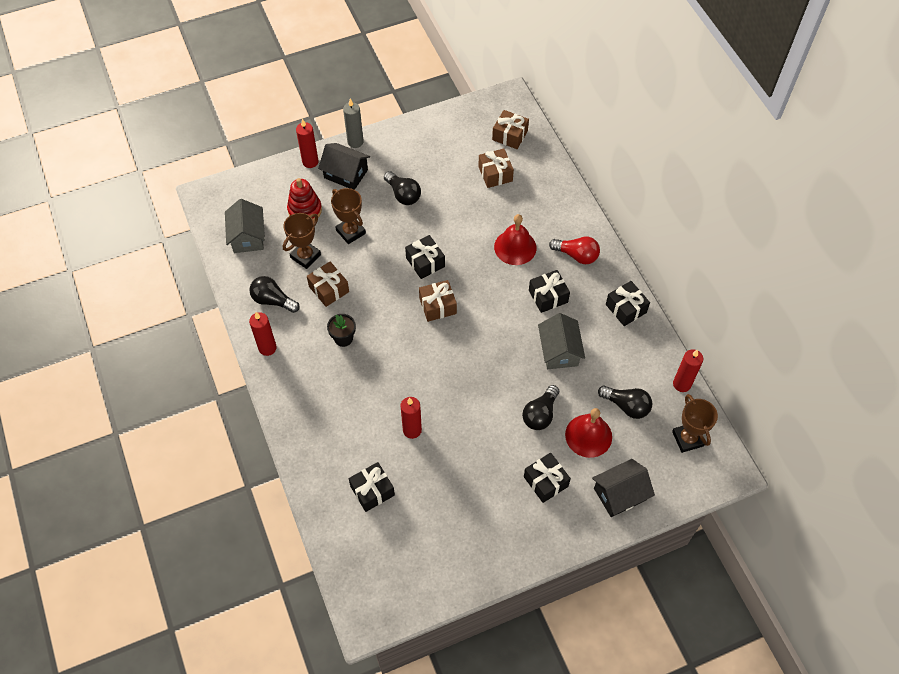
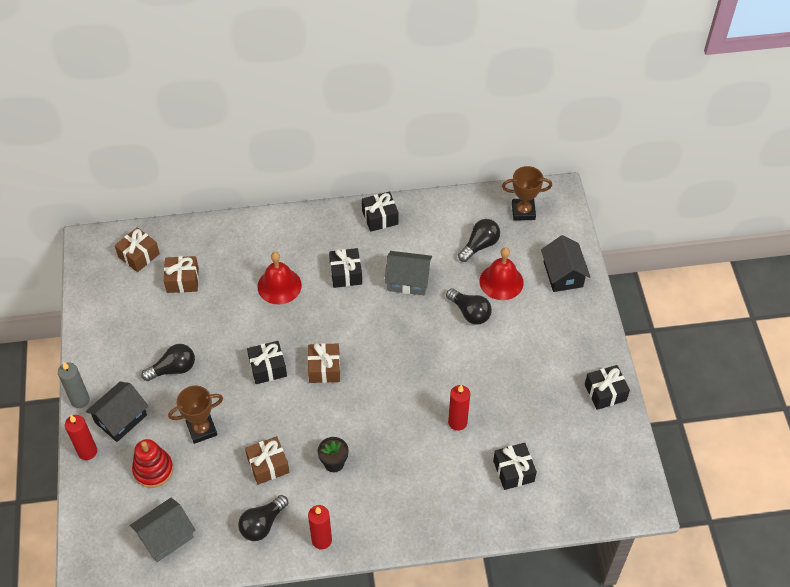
camera: 75 degrees left, 5 degrees down
grey house [225,199,265,253] -> grey house turned 45 degrees counterclockwise [130,498,195,562]
brown trophy [283,213,321,269] -> none
black gift [524,452,571,503] -> black gift moved to [585,365,630,410]
red light bulb [549,236,600,264] -> none
red candle [673,349,703,392] -> none

